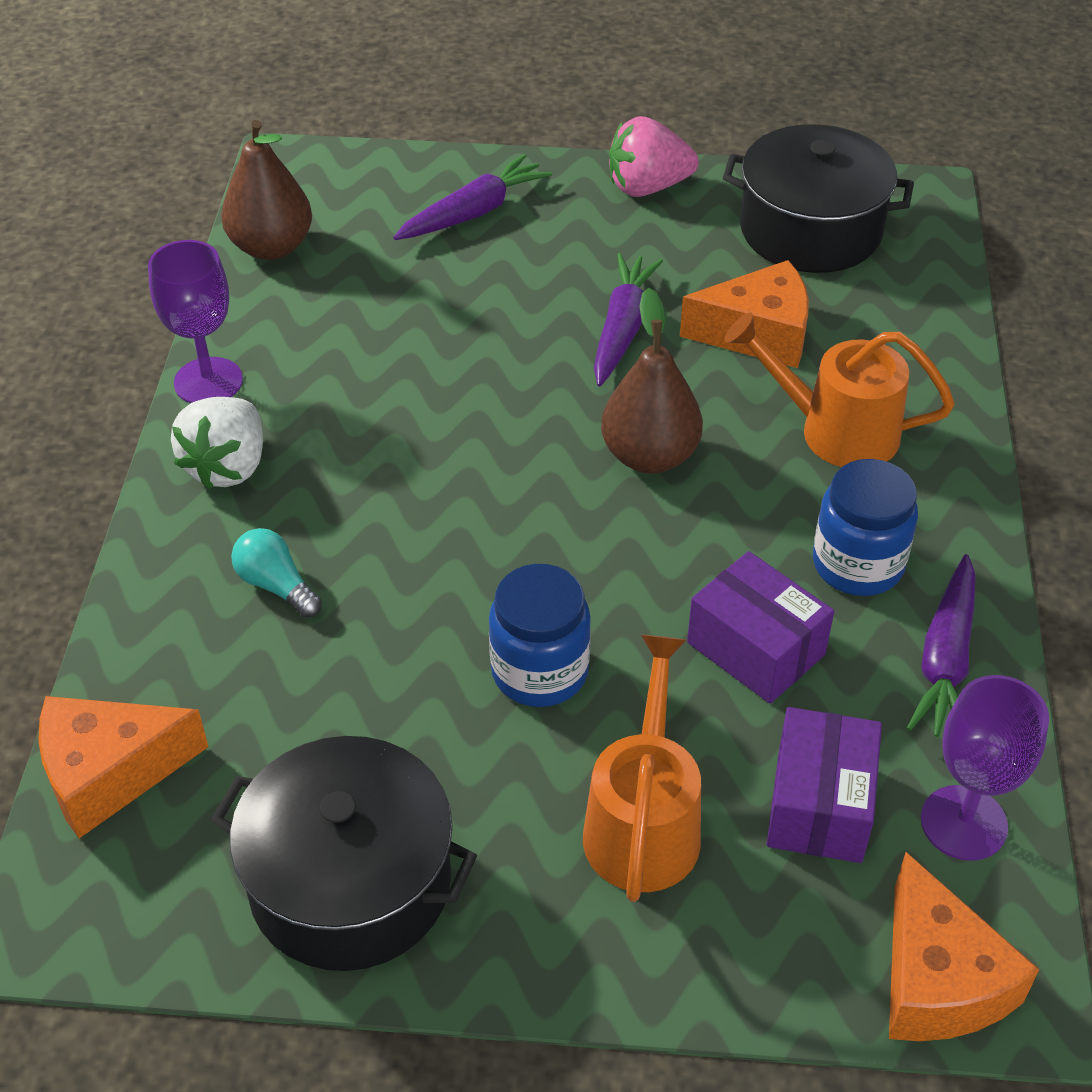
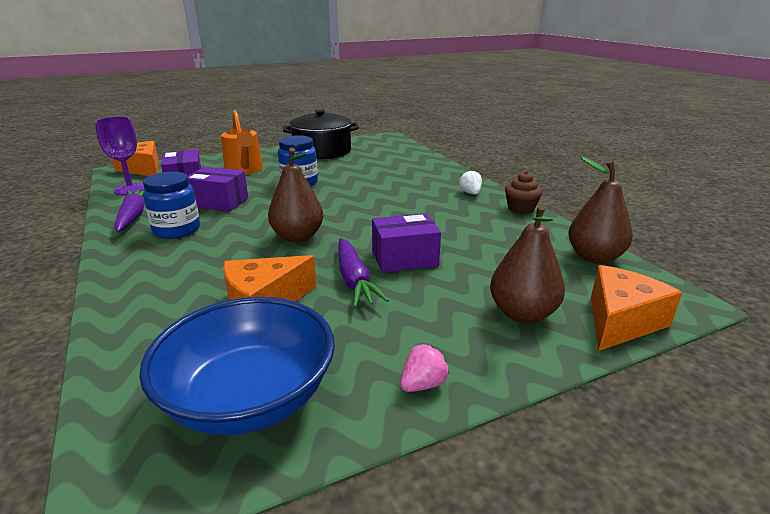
camera: 150 degrees right, 20 degrees down
orange cheese [38,696,208,838] -> orange cheese moved to [591,265,682,351]
purple goblet [148,240,243,403] -> brown cupcake [505,171,543,214]
white strawberry [171,397,263,489] -> white strawberry [459,170,482,194], size x0.58
turquoise light bulb [231,528,322,618] -> none
purple carrot [393,154,552,240] -> brown pear [490,204,565,323]
pink strawberry [609,116,699,197] -> pink strawberry [400,344,449,392], size x0.58
black pot [723,124,914,273] -> blue bowl [139,297,335,435]
orange watering can [724,312,955,467] -> none
none -> purple box [372,213,441,273]

